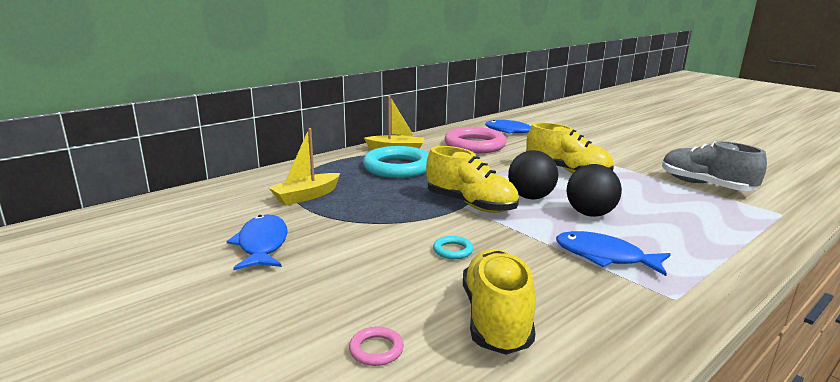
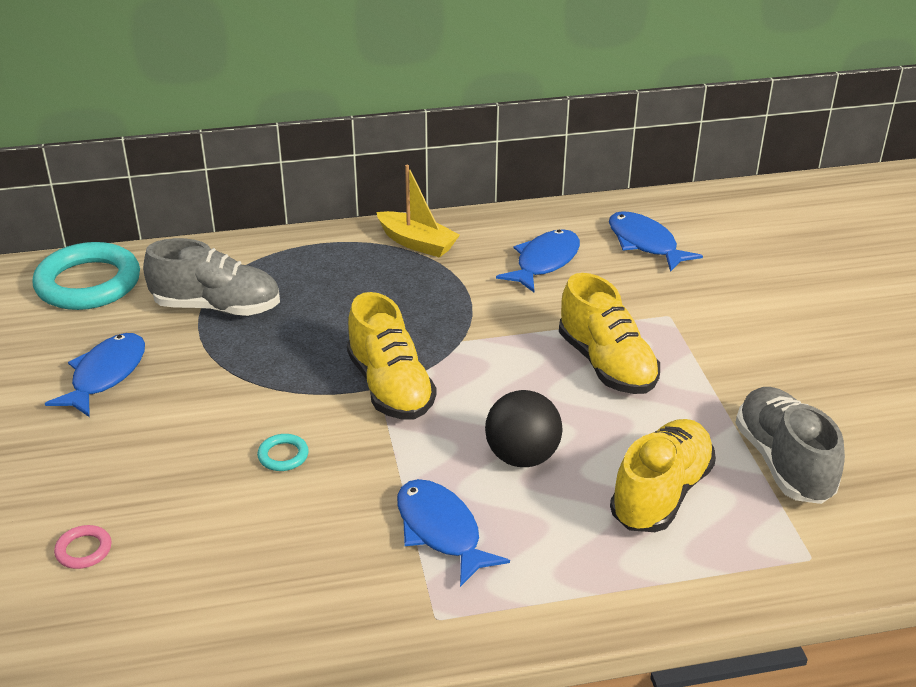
camera: 30 degrees right, 15 degrees up
yellow boat [269,128,340,205] -> grey shoe [143,238,280,316]
turquoise ring [363,146,429,178] -> turquoise ring moved to [32,242,140,310]
pink ring [445,127,507,153] -> blue fish [496,229,580,292]
yellow shoe [463,249,536,355] -> yellow shoe moved to [610,419,716,532]
black ball [508,150,558,200] -> none

